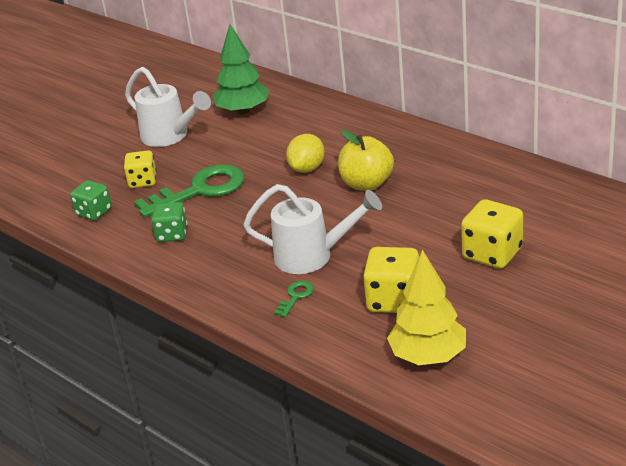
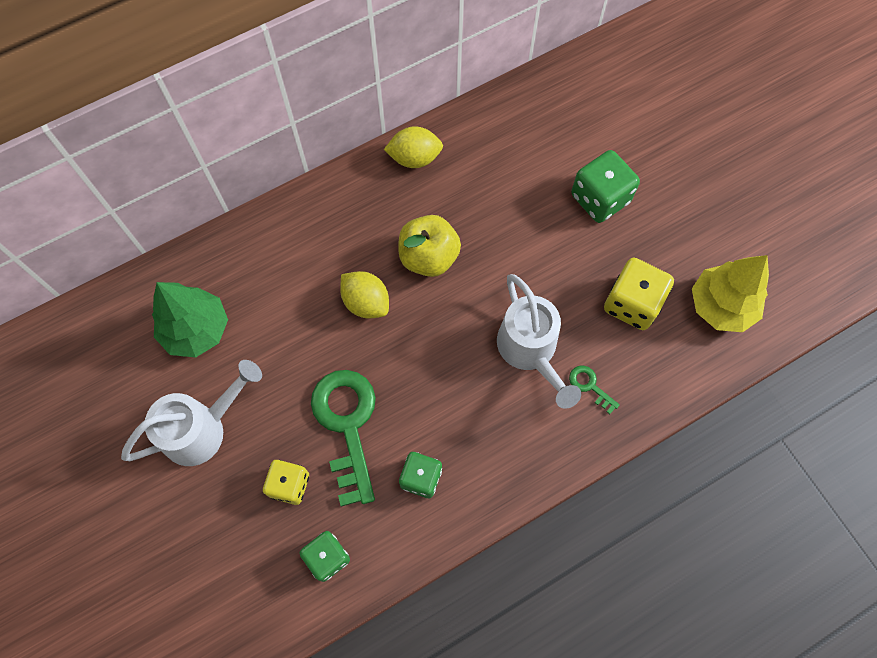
camera: 75 degrees left, 35 degrees up
white watering can [243,184,382,274] -> white watering can turned 135 degrees clockwise [497,274,581,409]
yellow dice [461,199,523,269] -> green dice [571,150,640,223]
none -> yellow lemon [384,126,443,168]

